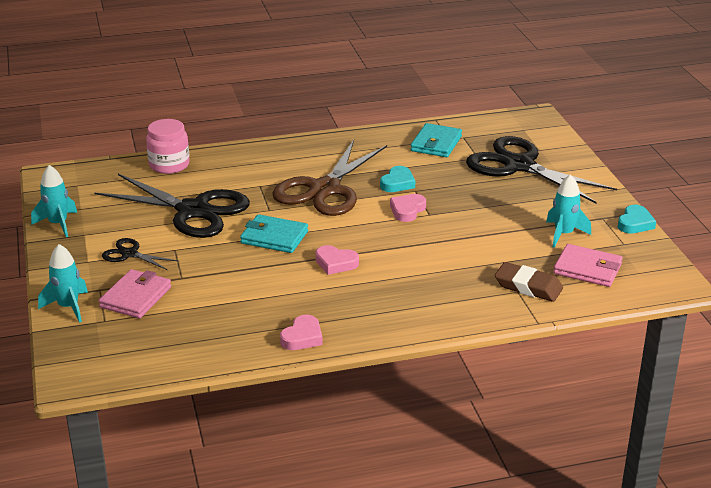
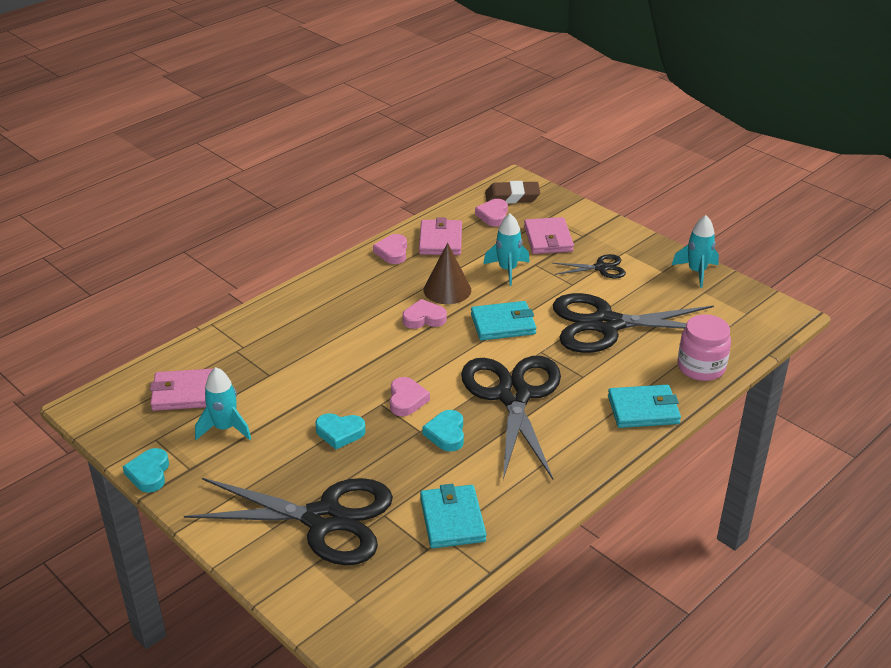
camera: 150 degrees right, 5 degrees up
turquoise rocket [38,244,88,323] -> turquoise rocket moved to [483,214,530,286]
brown scissors [272,140,387,216] -> black scissors [461,356,561,480]
brown eraser [495,262,563,302] -> brown eraser moved to [485,181,540,204]
none -> turquoise heart [315,413,366,449]
none -> pink wallet [419,217,462,255]
none -> brown cone [424,243,471,304]
none -> pink heart [475,199,508,227]
none -> turquoise wallet [608,385,681,428]

